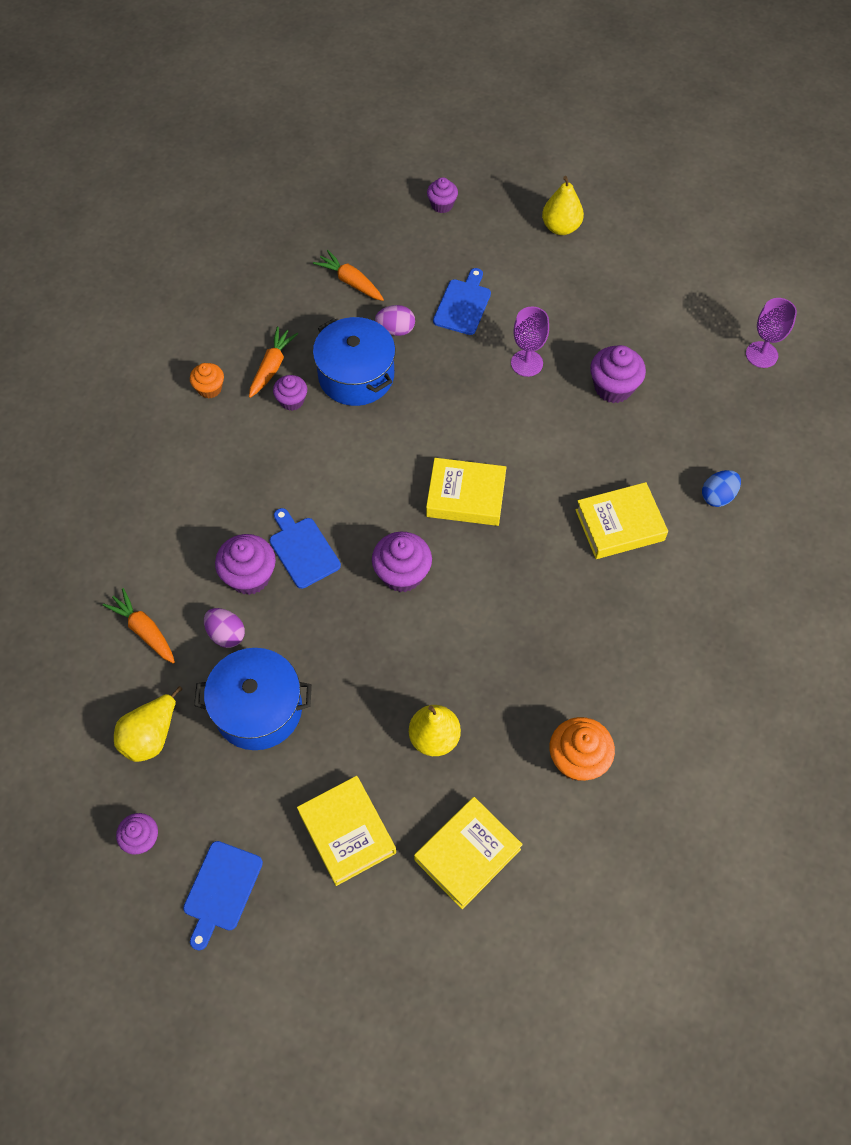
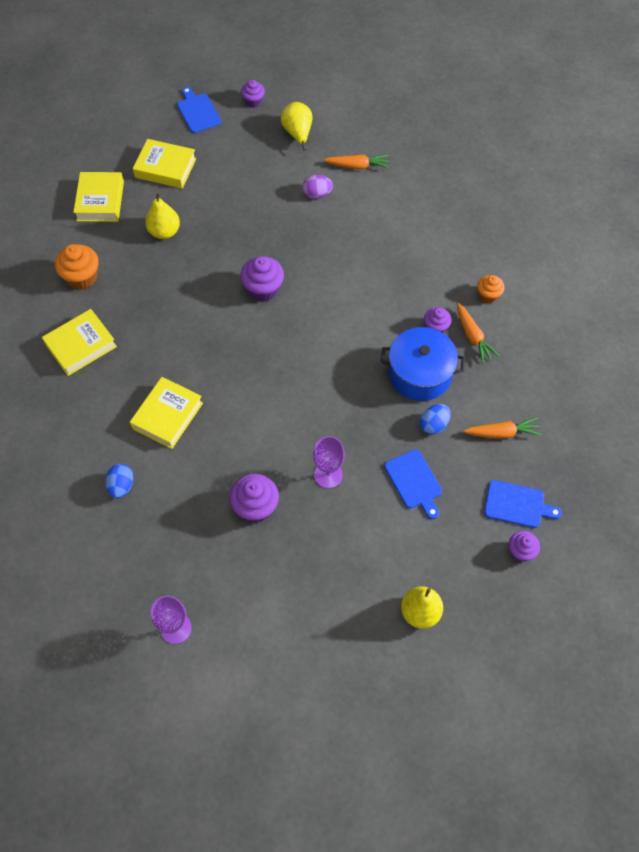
camera: 135 degrees right, 0 degrees up
blue pot [194,648,312,750] -> none
purple cupcake [215,534,276,595] -> none
blue cutting board [270,508,341,589] -> blue cutting board moved to [484,480,562,528]
purple egg [375,305,415,336] -> blue egg [420,404,451,434]
yellow book [426,458,506,526] -> yellow book moved to [42,309,117,376]

